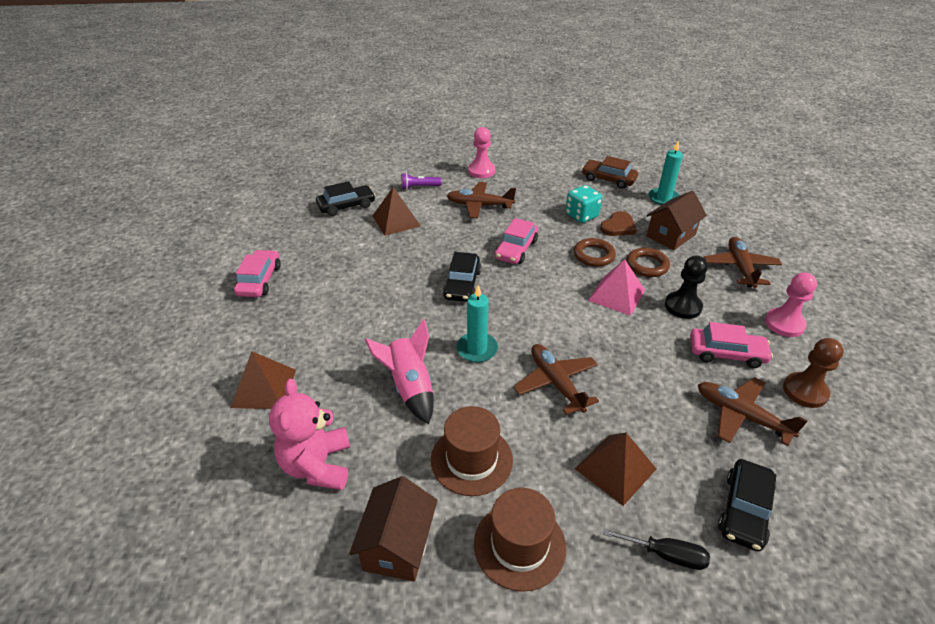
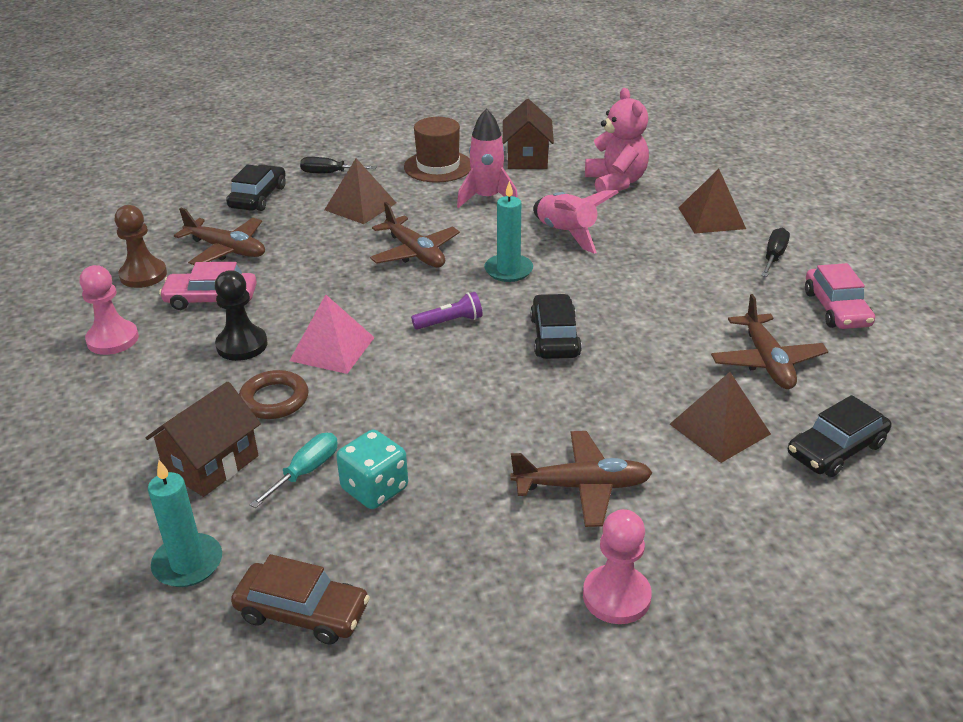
camera: 170 degrees right, 5 degrees down
purple flashlight [401,173,442,190] -> purple flashlight moved to [411,292,482,330]
brown hat [431,406,513,496] -> pink rocket [457,108,518,208]
pink car [495,218,538,264] -> none
brown ring [574,238,616,267] -> none
brown heart [600,211,637,236] -> turquoise screwdriver [250,433,338,508]
brown plane [703,237,782,288] -> brown plane moved to [711,294,829,389]
none -> black screwdriver [761,228,790,277]

